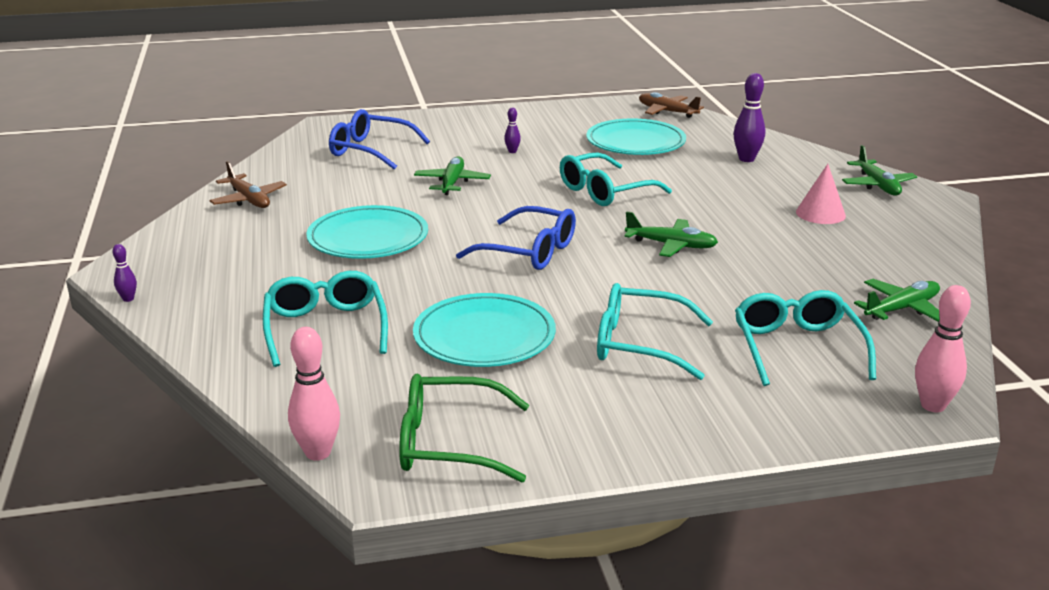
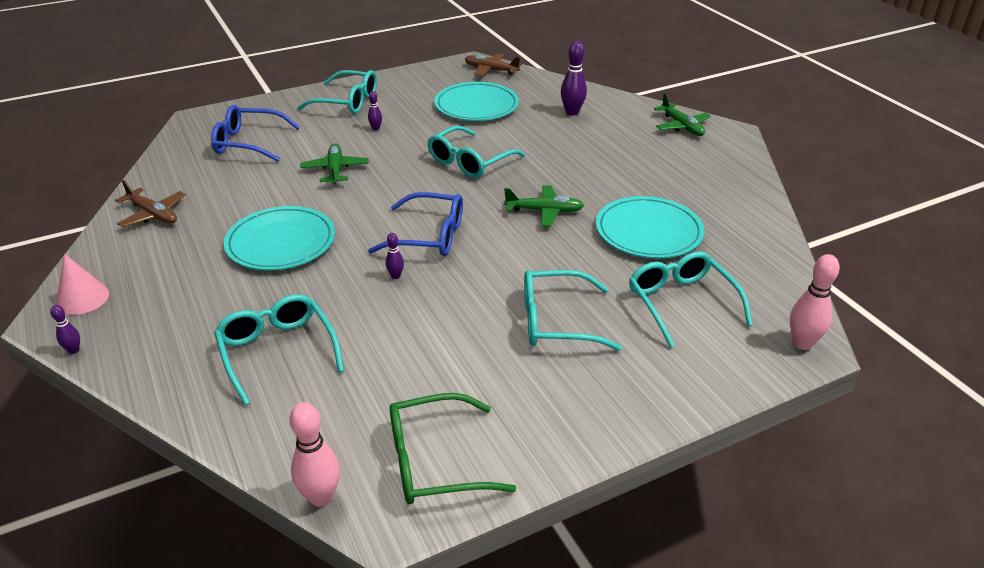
camera: 15 degrees left, 10 degrees up
turquoise plate [413,293,556,367] -> turquoise plate moved to [596,196,704,258]
pink cone [796,164,846,224] -> pink cone moved to [56,254,109,315]
green plane [854,279,940,322] -> none
none -> turquoise glasses [297,70,377,114]
none -> purple bowling pin [385,233,404,279]

